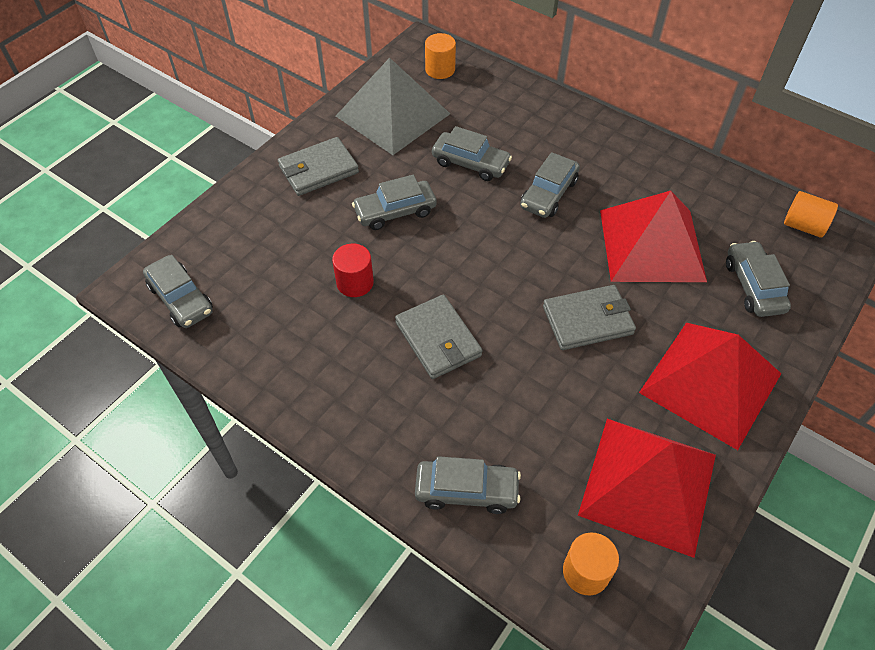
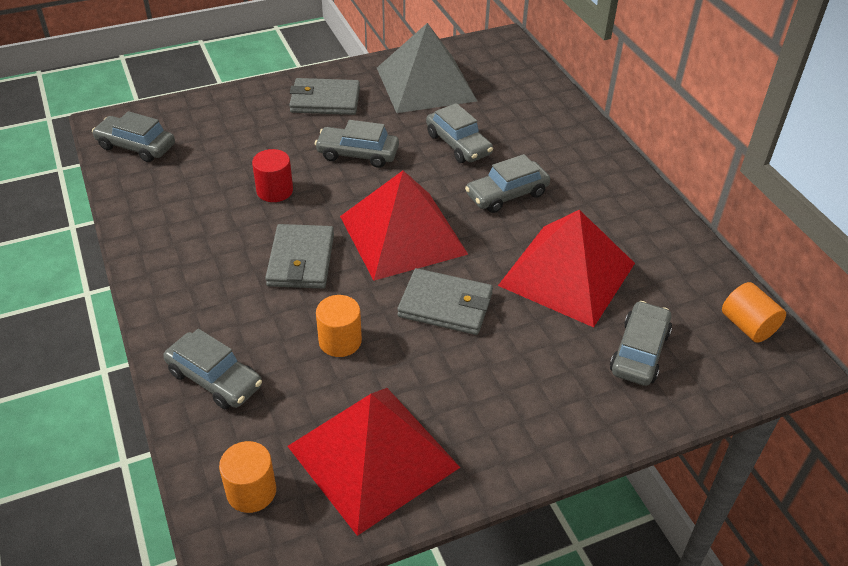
camera: 30 degrees right, 10 degrees down
grey car [143,255,213,328] -> grey car turned 120 degrees clockwise [92,111,175,162]
orange cylinder [425,33,456,79] -> orange cylinder moved to [316,295,362,357]
red pyramid [639,323,781,450] -> red pyramid moved to [340,170,468,281]

